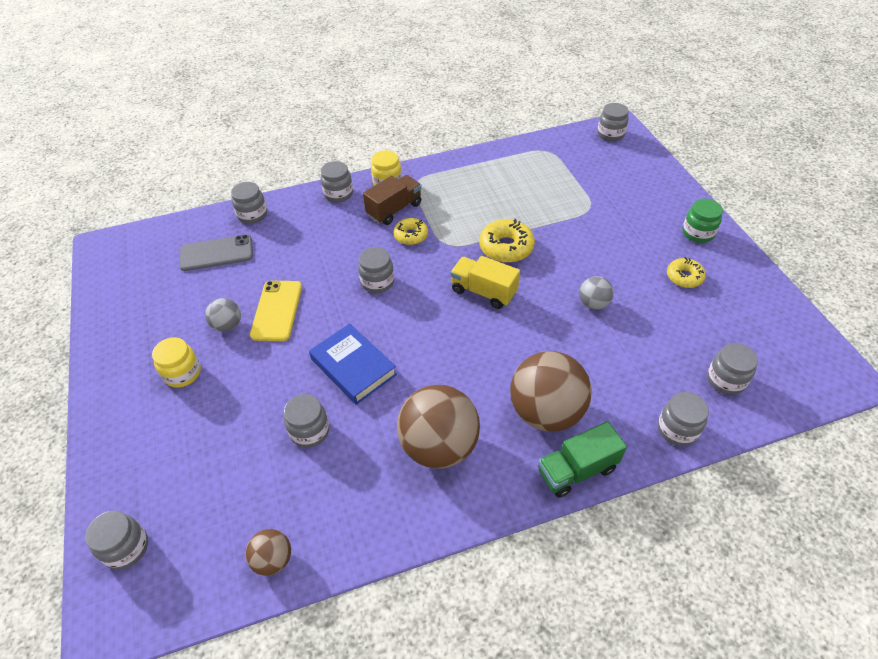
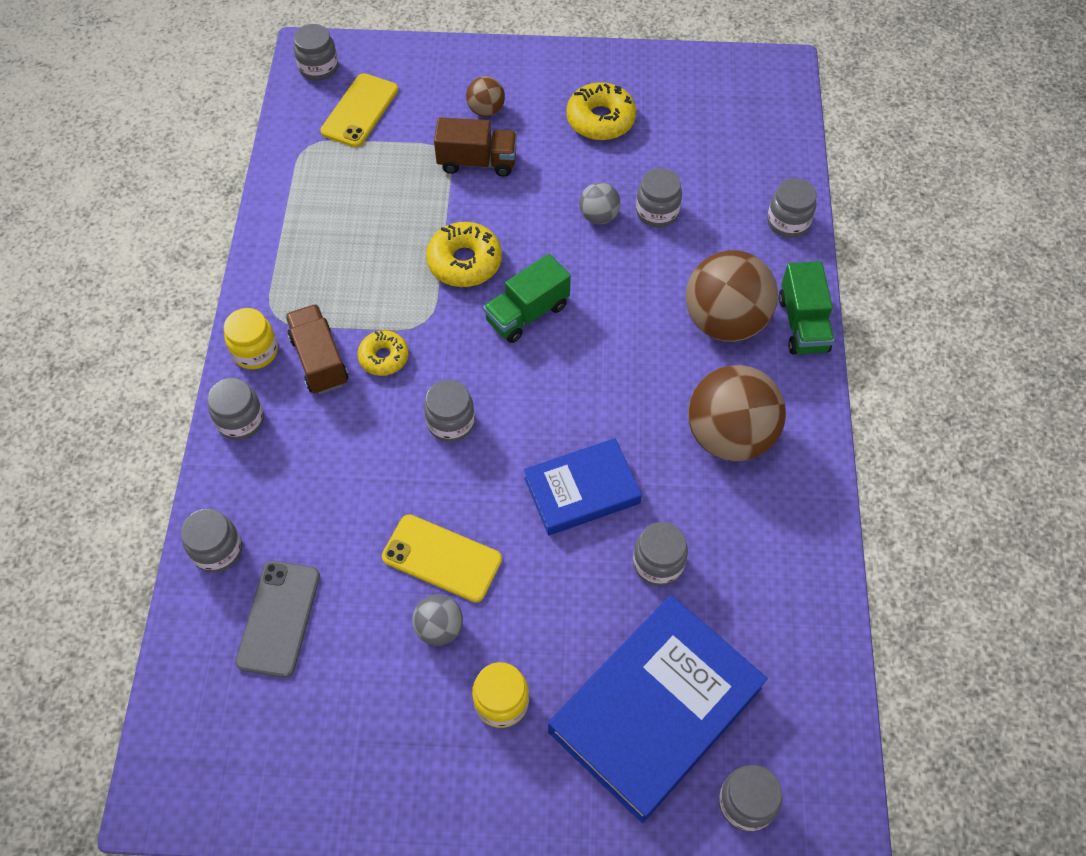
camera: 70 degrees left, 10 degrees up
brown ball [245,529,291,576] -> brown ball moved to [466,76,505,117]
yellow truck [450,256,520,309] -> green truck [483,254,571,343]
yellow donut [667,257,706,288] -> yellow donut [566,82,636,140], size x1.56
green jar [682,199,723,243] -> none
grey jar [707,343,758,395] -> grey jar moved to [636,168,682,227]
none -> yellow phone [320,73,398,147]
none -> brown truck [434,117,517,177]
none -> blue book [548,595,768,823]

